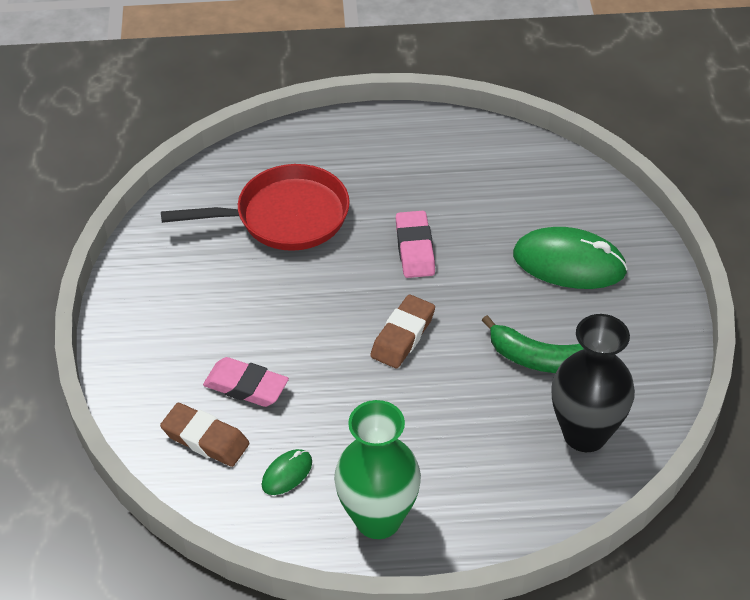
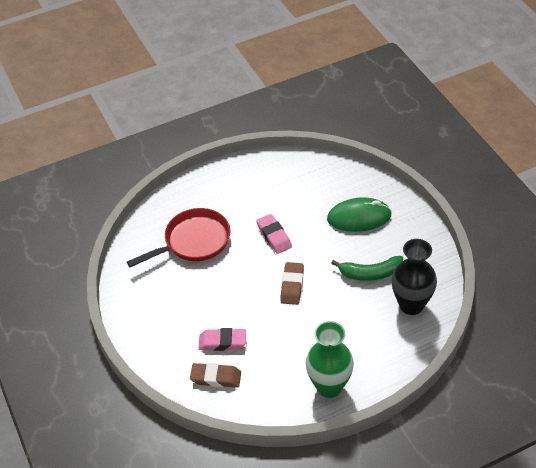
camera: 20 degrees left, 0 degrees up
green mouse [262,449,312,495] -> none

